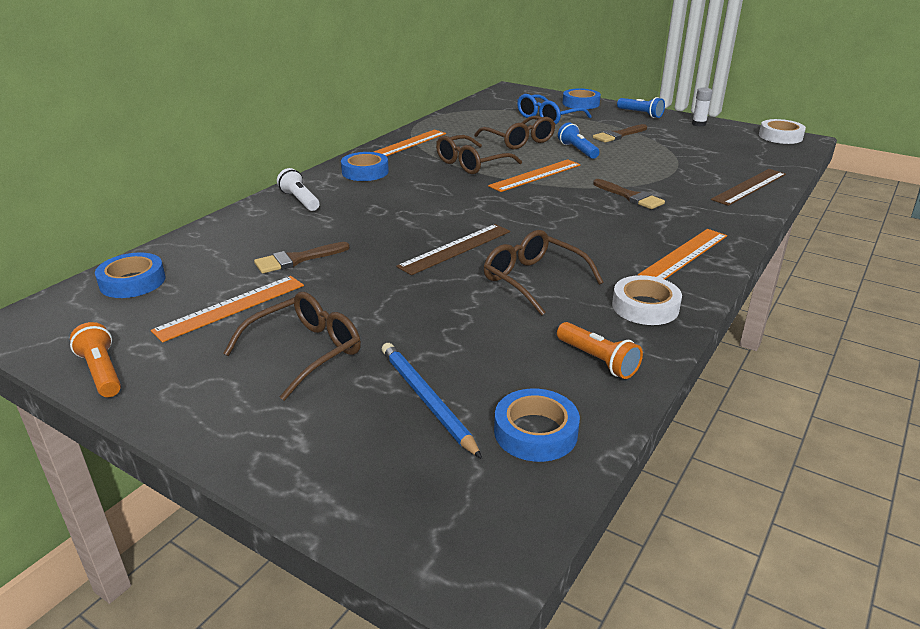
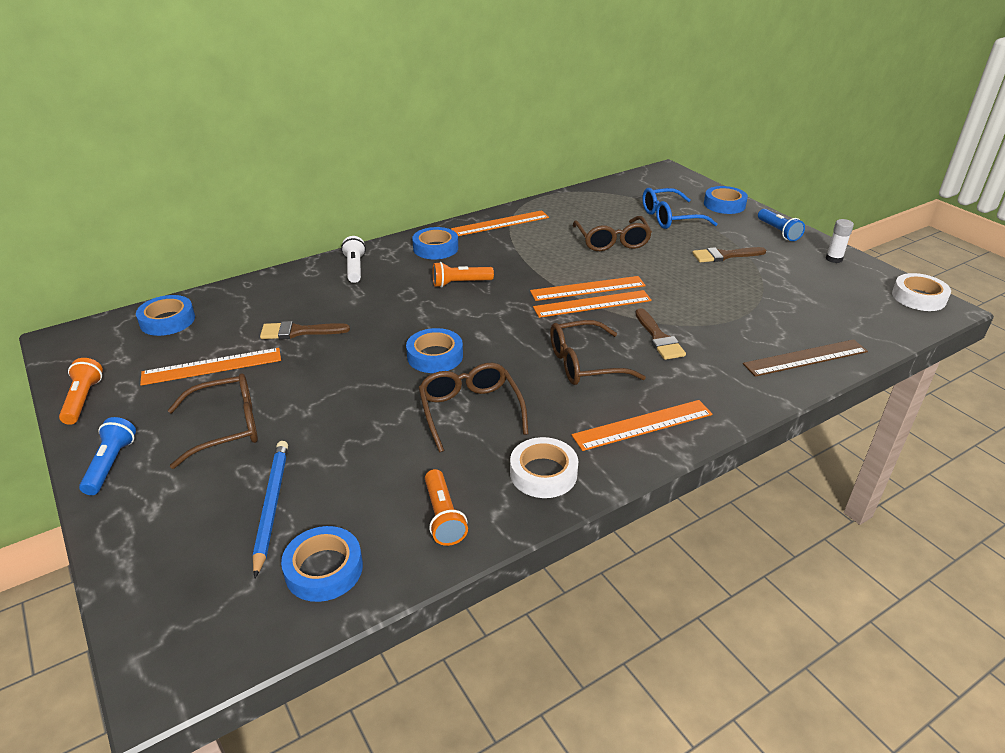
camera: 25 degrees right, 5 degrees up
brown ruler [396,224,510,275] -> blue tape [406,328,463,373]
brown glasses [436,135,522,174] -> brown glasses moved to [550,320,646,385]
blue flashlight [558,122,599,159] -> blue flashlight moved to [79,417,136,495]
none -> orange flashlight [433,262,494,288]
none -> orange ruler [533,290,652,318]

